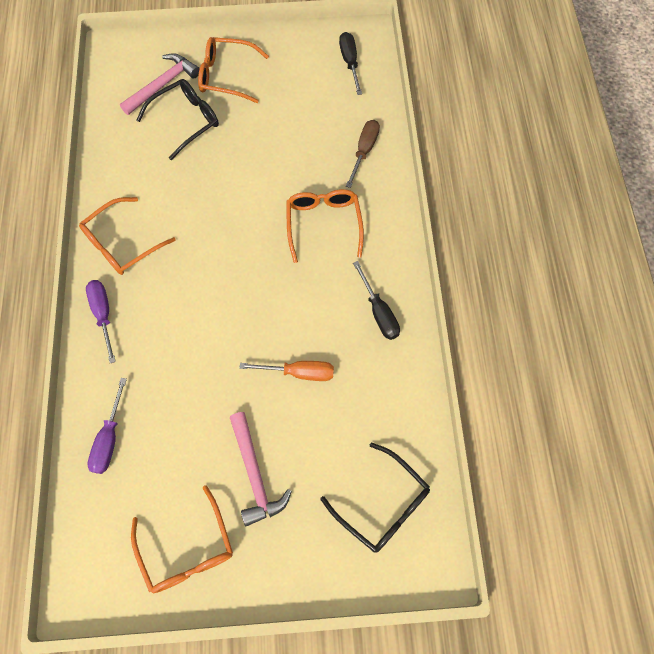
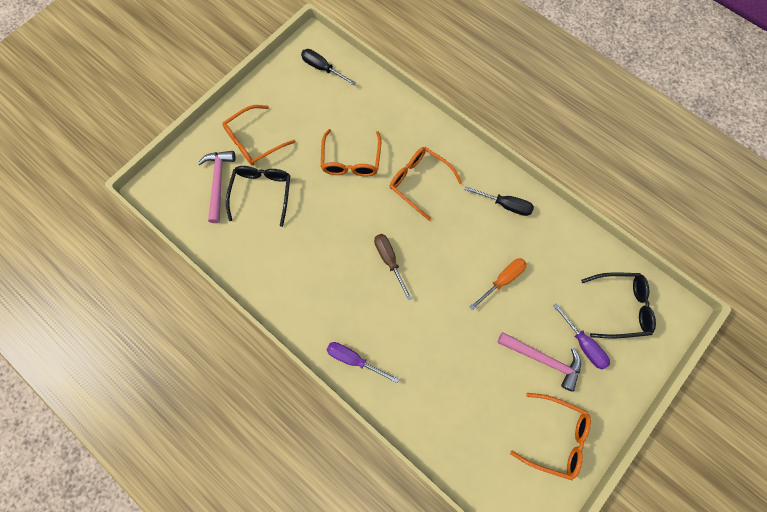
camera: 45 degrees left, 5 degrees up
orange glasses [79,197,176,275] -> orange glasses moved to [321,129,381,177]
purple screwdriver [87,378,127,474] -> purple screwdriver moved to [553,303,610,369]
brown screwdriver [346,120,380,188] -> brown screwdriver moved to [374,234,412,300]

